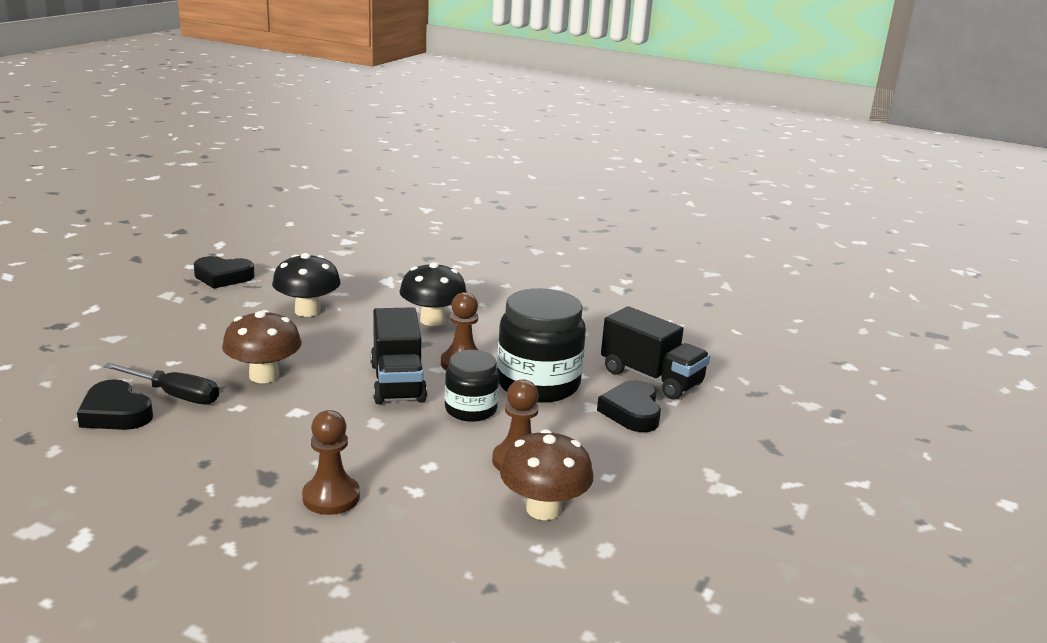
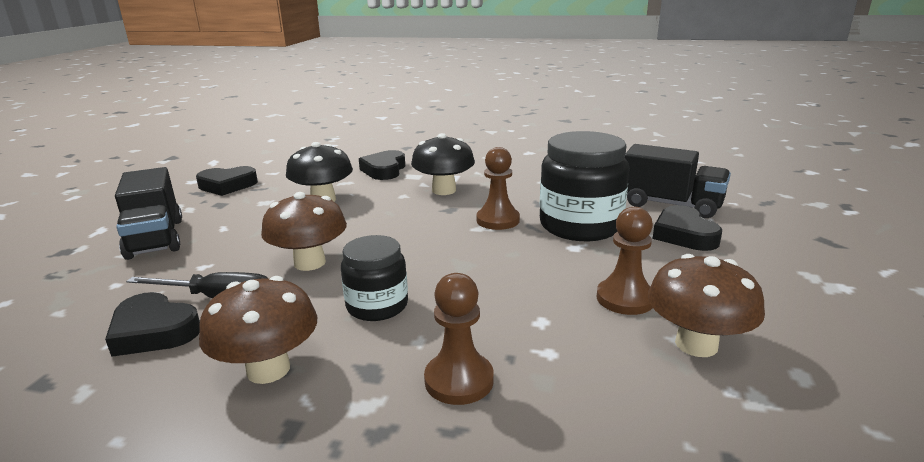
camera: 10 degrees left, 0 degrees up
black truck [370,307,427,404] -> black truck moved to [115,167,182,260]
black jar [445,350,499,422] -> black jar moved to [341,235,408,321]
none -> brown mushroom [199,276,317,384]
none -> black heart [359,150,405,180]

